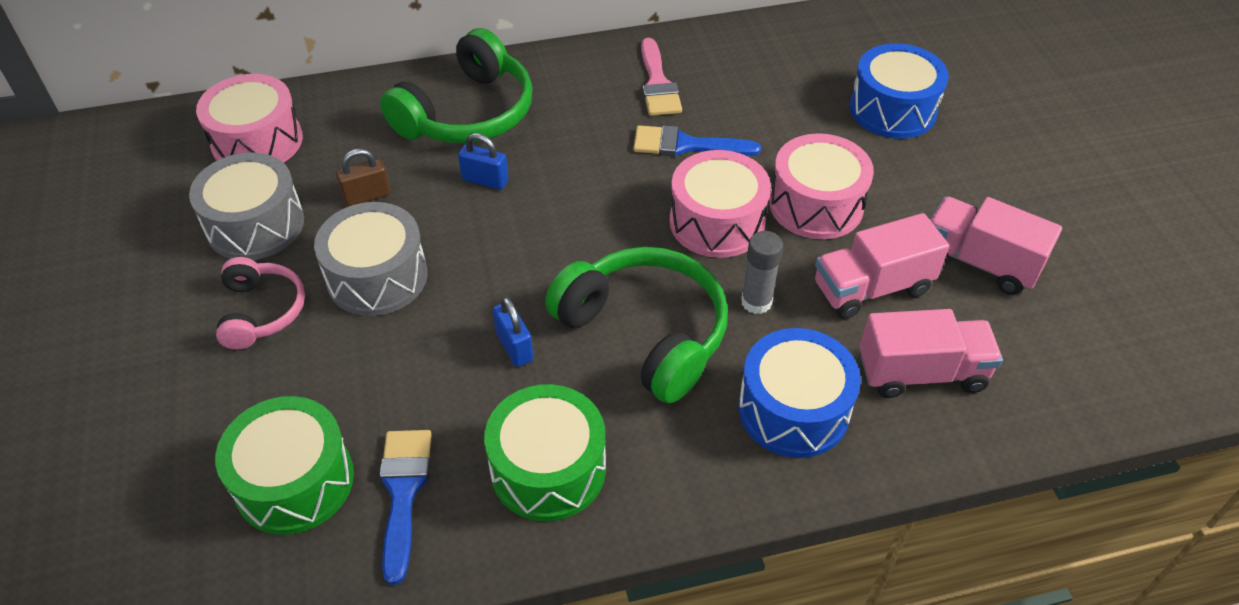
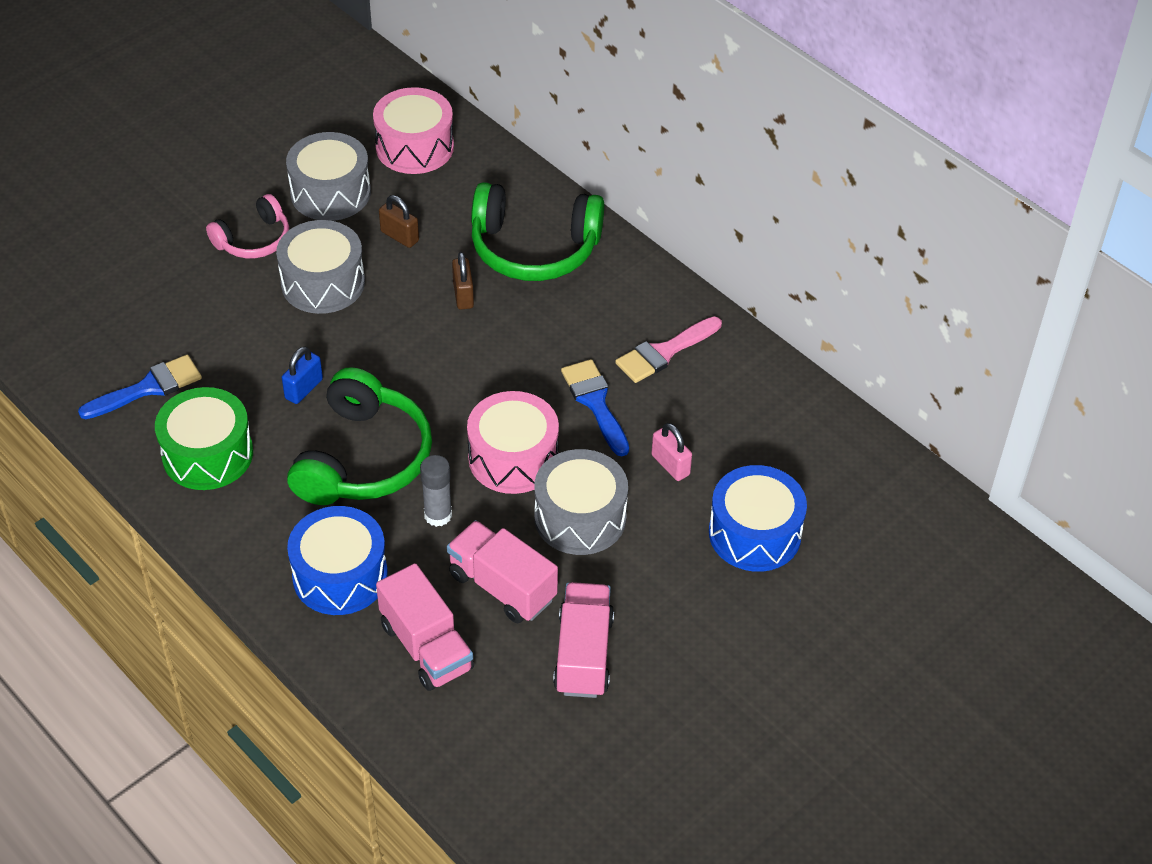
camera: 60 degrees right, 0 degrees up
green drum [215,396,354,535] -> none
blue padlock [458,133,509,190] -> brown padlock [452,252,474,309]
pink drum [769,133,874,239] -> grey drum [534,449,628,555]
none -> pink padlock [651,423,692,481]

